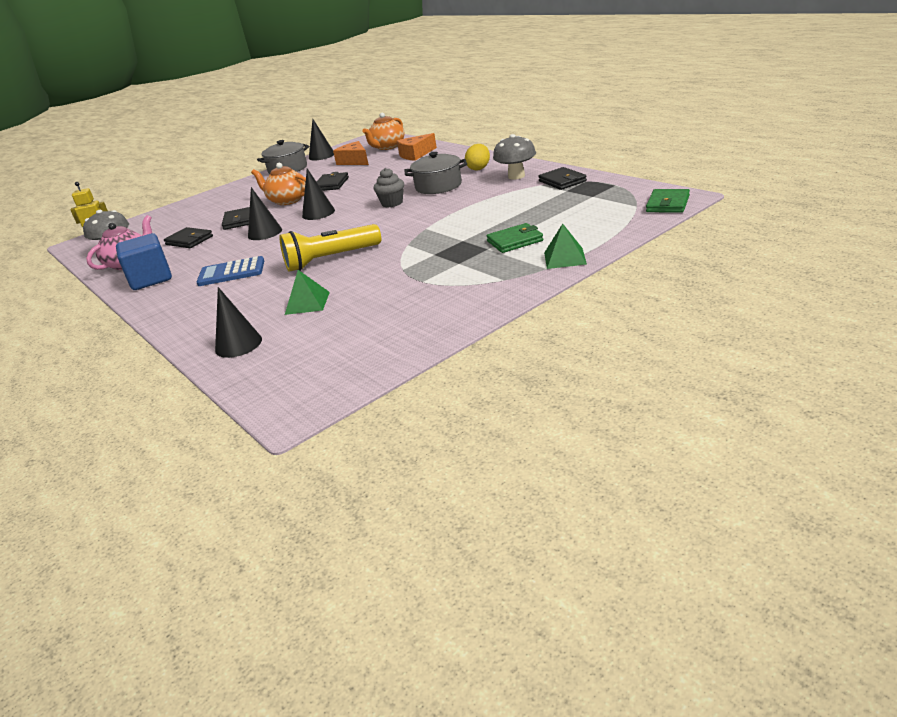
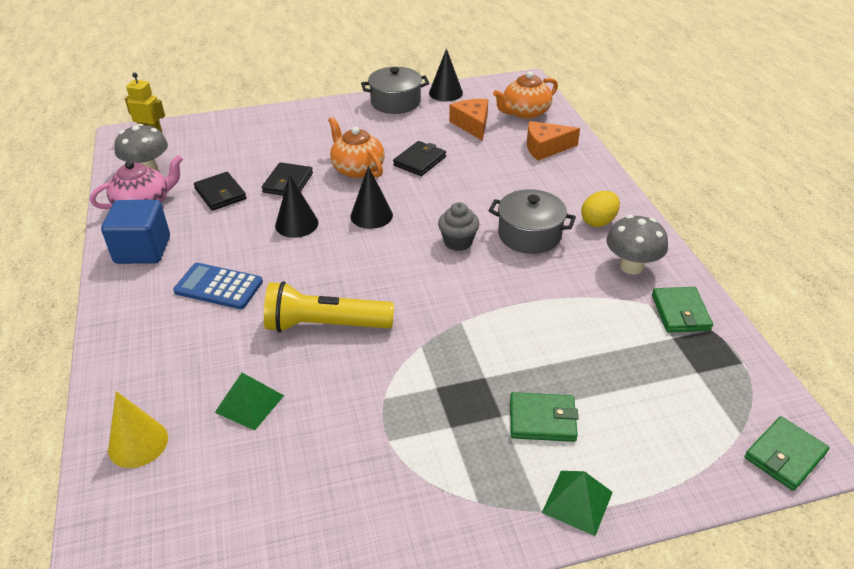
camera: 20 degrees right, 10 degrees up
black cone [215,287,262,358] -> yellow cone [108,391,168,468]
black wallet [538,167,587,190] -> green wallet [652,287,713,333]

